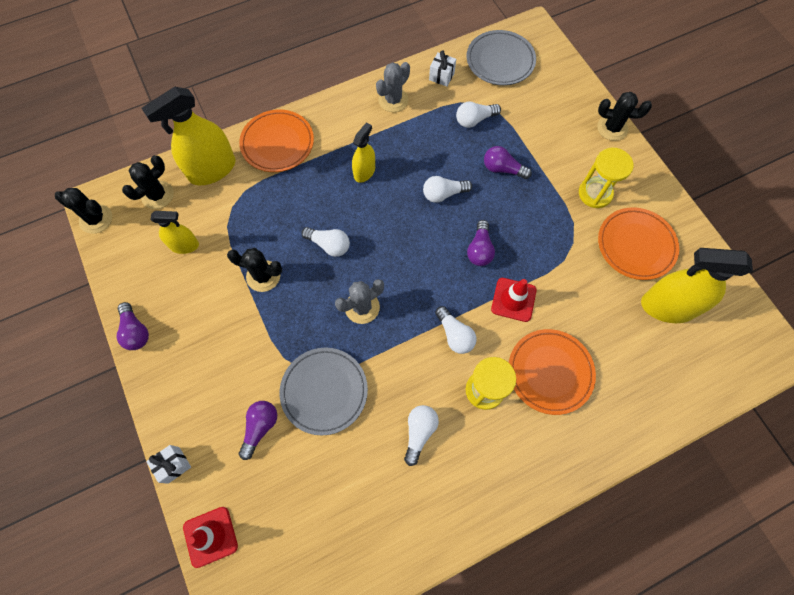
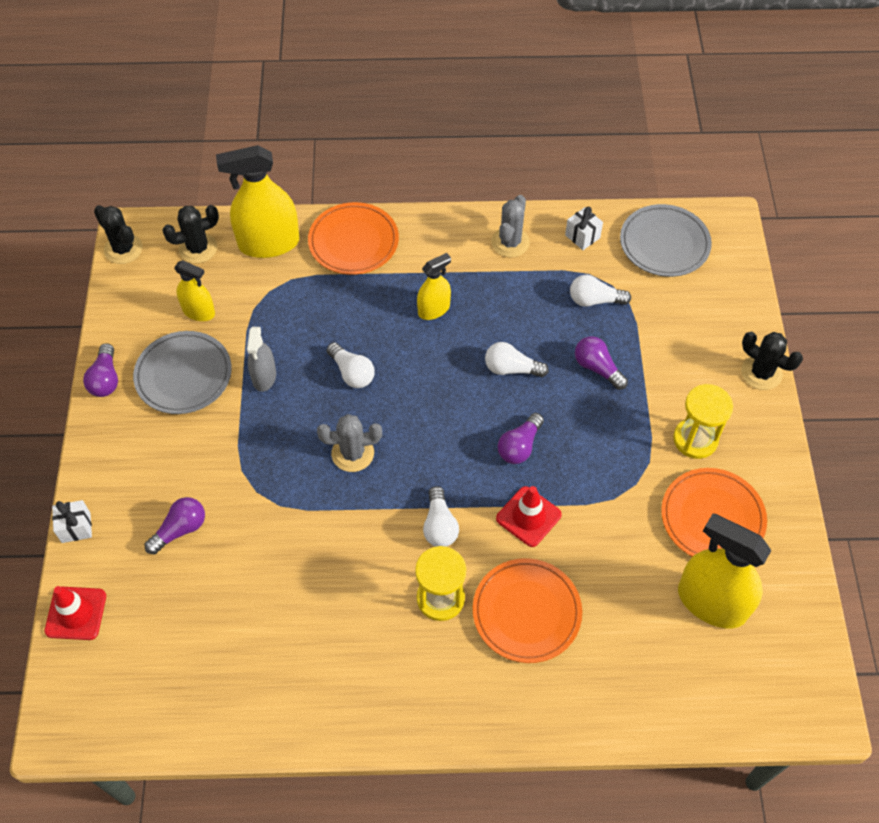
camera: 25 degrees right, 10 degrees down
black cactus [227,248,282,292] -> grey spray bottle [247,327,276,392]
grey plate [280,348,368,435] -> grey plate moved to [133,331,232,414]
grey cactus [376,62,410,112] -> grey cactus turned 45 degrees counterclockwise [491,195,530,257]
white light bulb [404,405,439,466] -> none

